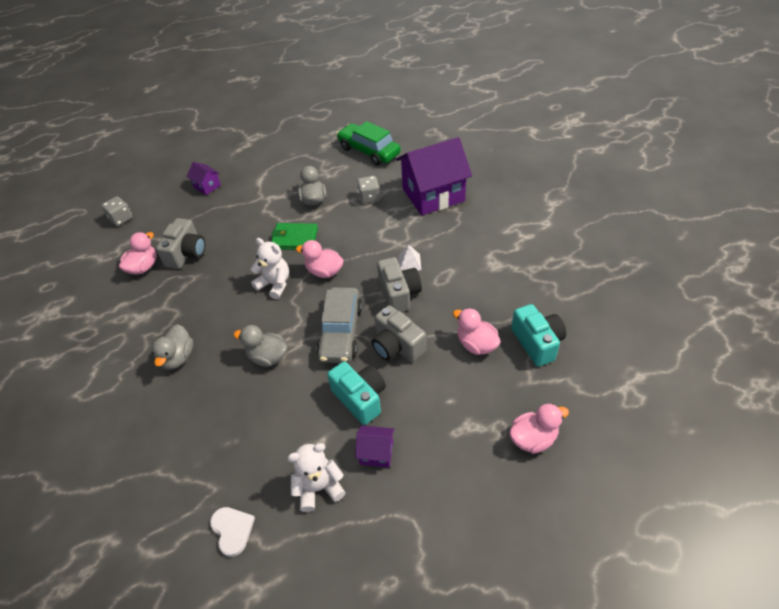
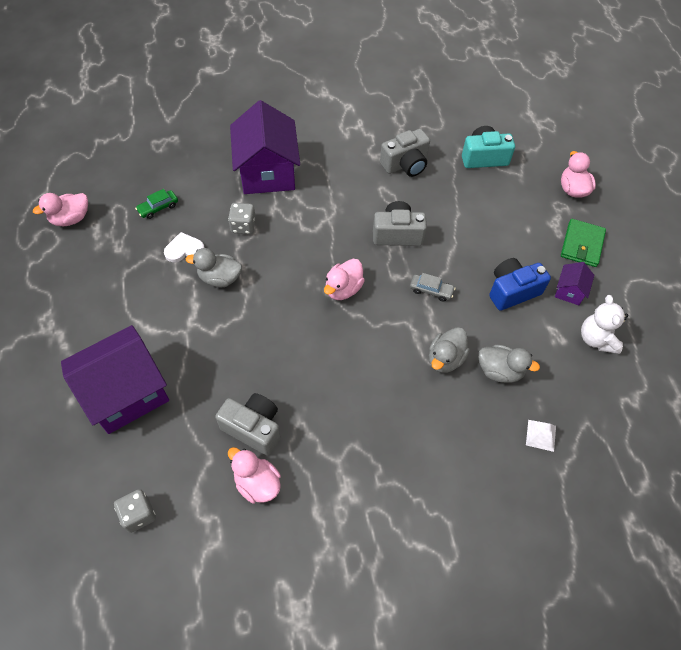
camera: 80 degrees left, 10 degrees up
grey duck [152,324,193,370] -> grey duck moved to [479,344,540,383]
purple house [187,162,221,195] -> purple house [61,325,169,434], size x2.26
white heart [210,507,255,557] -> white heart moved to [164,232,205,262]
white teddy bear [251,238,289,299] -> none
green wallet [271,223,318,250] -> green wallet moved to [561,219,606,267]
grey car [316,287,363,363] -> grey car [410,273,456,302], size x0.48
turquoise camera [327,361,386,425] -> blue camera [489,258,551,311]
green car [337,121,401,165] -> green car [135,189,178,219], size x0.48
grey camera [372,305,426,362] -> grey camera moved to [380,129,430,177]
white pyramid [398,245,421,270] -> white pyramid moved to [526,420,556,452]
pink duck [453,308,501,355] -> pink duck moved to [33,193,88,226]

